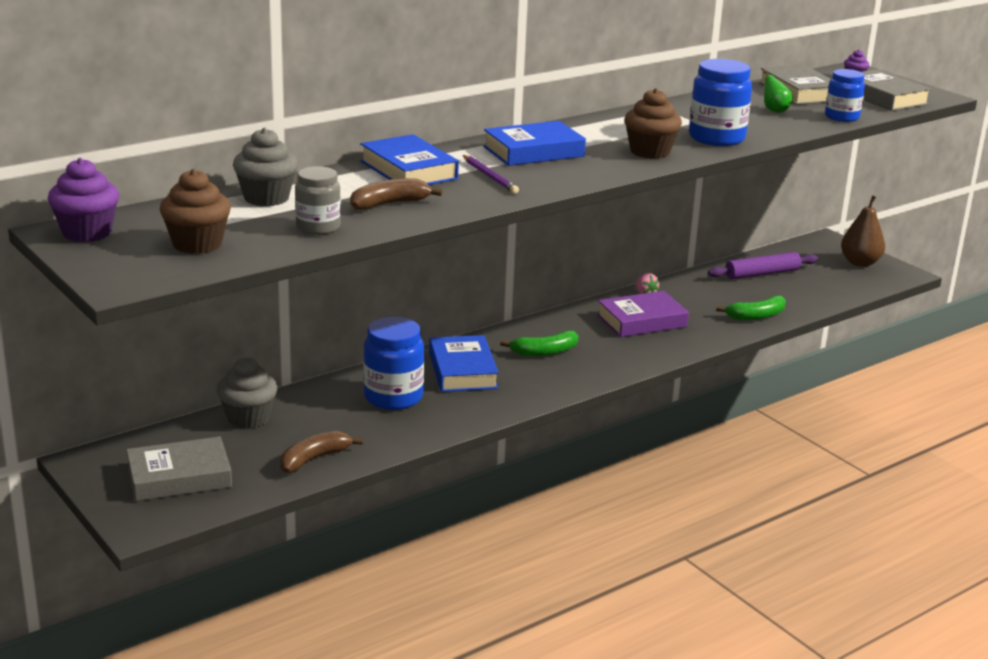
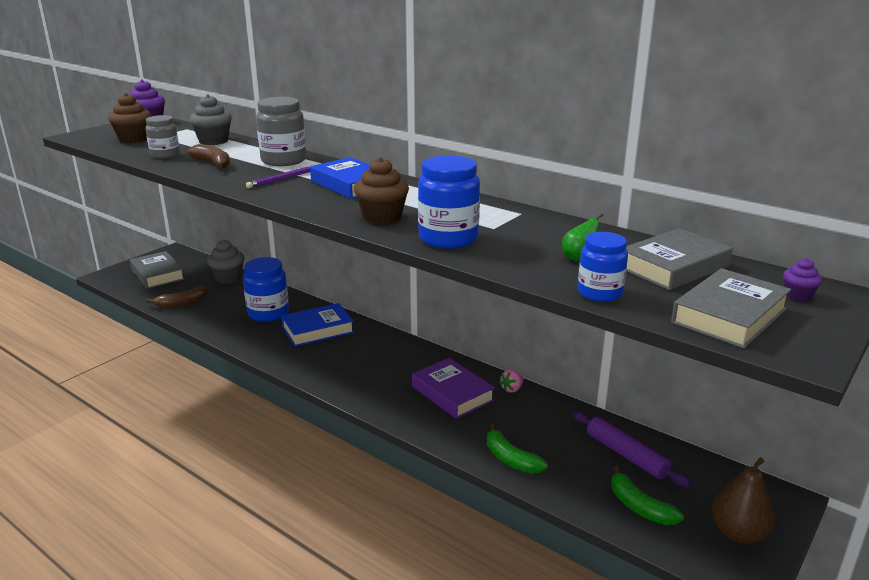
camera: 75 degrees right, 0 degrees up
brown banana [280,431,363,473] -> brown banana turned 120 degrees clockwise [146,286,207,308]
blue book [361,134,459,185] -> grey jar [256,97,306,166]
green banana [500,331,578,357] -> green banana moved to [611,466,684,525]

